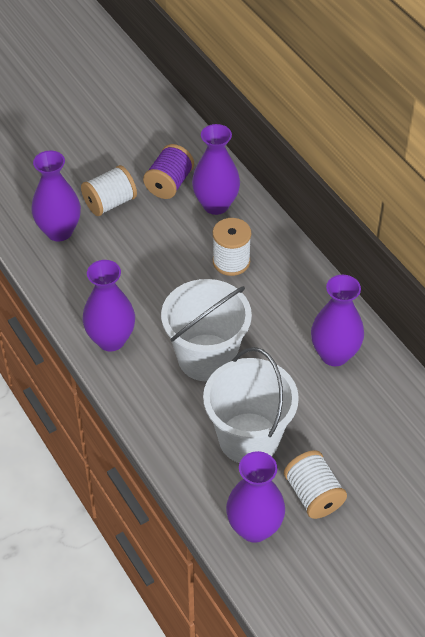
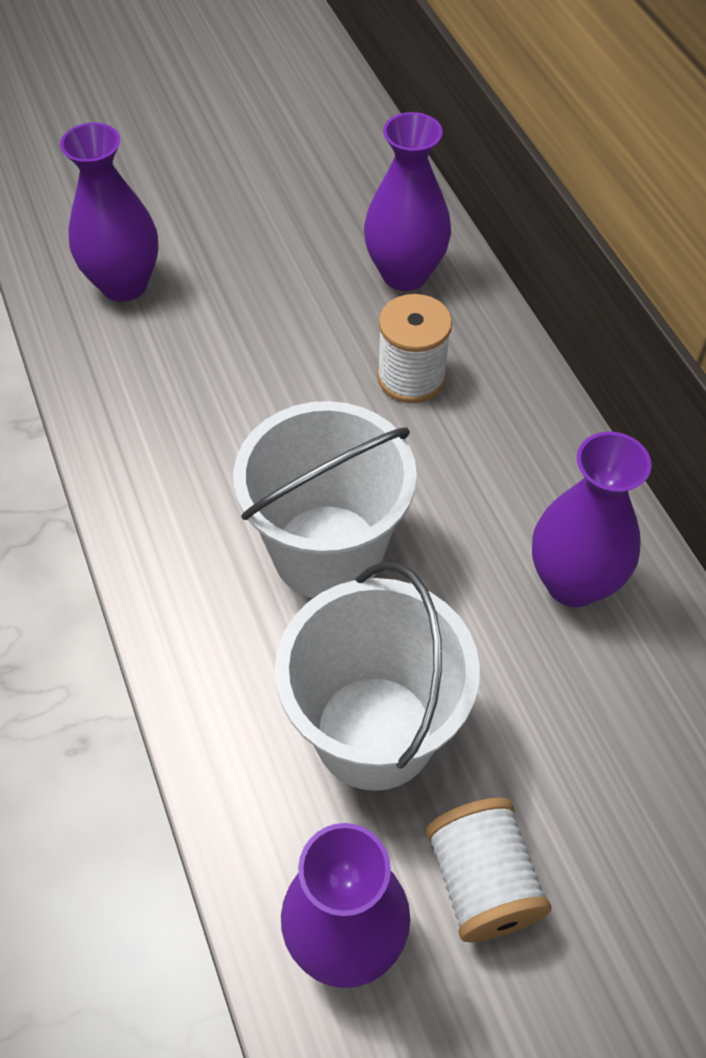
camera: 10 degrees right, 5 degrees up
white spool [81,165,137,216] -> none
purple vase [82,260,135,351] -> none
purple spool [143,144,194,199] -> none

